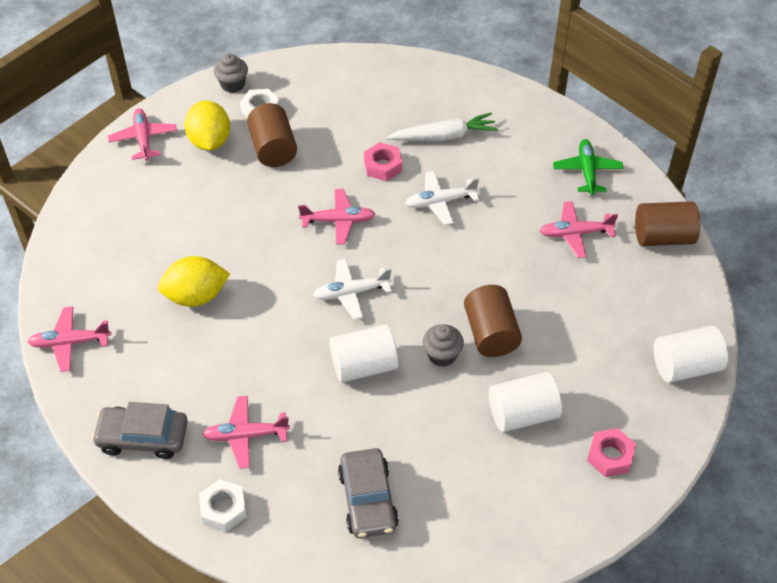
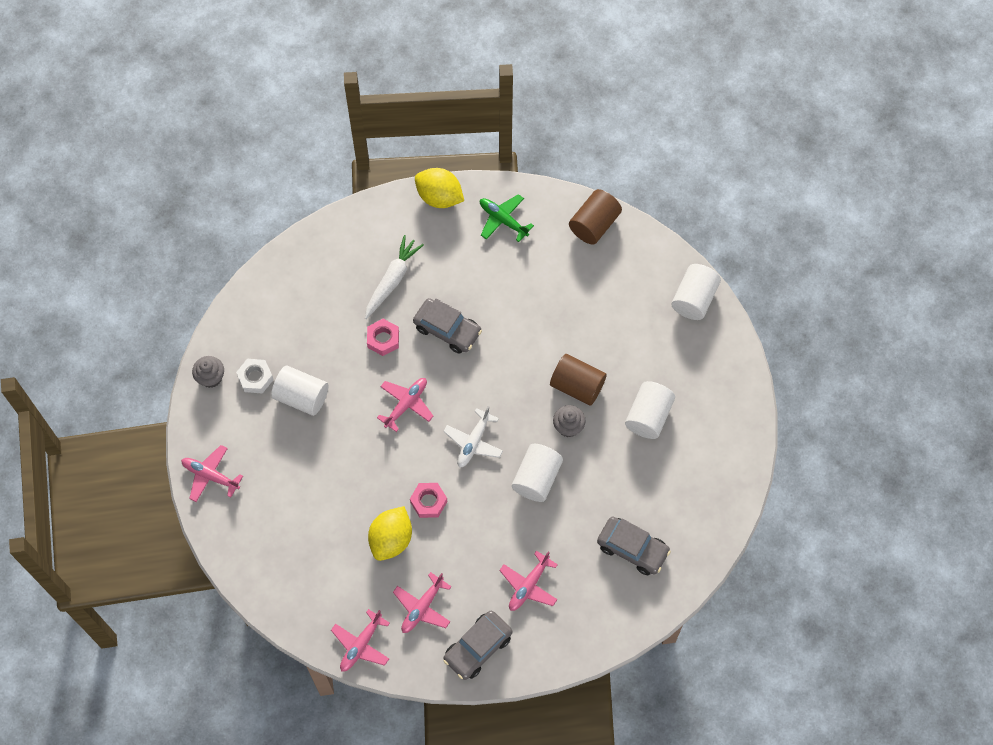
camera: 50 degrees left, 15 degrees up
yellow lemon [184,101,230,151] -> yellow lemon moved to [415,168,464,208]
white nut [199,479,247,532] -> none
brown cylinder [247,103,297,167] -> white cylinder [271,366,328,416]
white plane [405,171,479,225] -> grey car [413,298,482,354]
pink plane [540,201,618,258] -> pink plane moved to [393,572,452,633]
pink nut [587,428,636,477] -> pink nut moved to [410,483,447,518]

